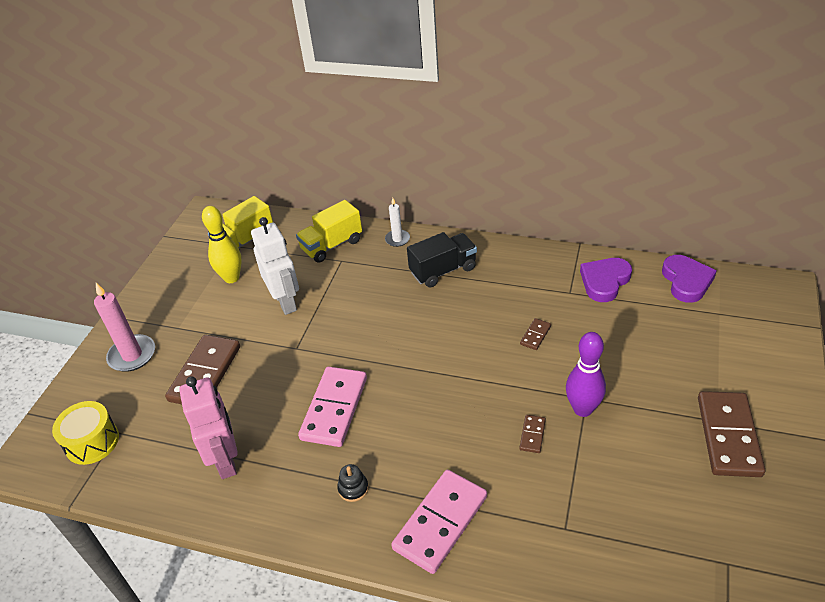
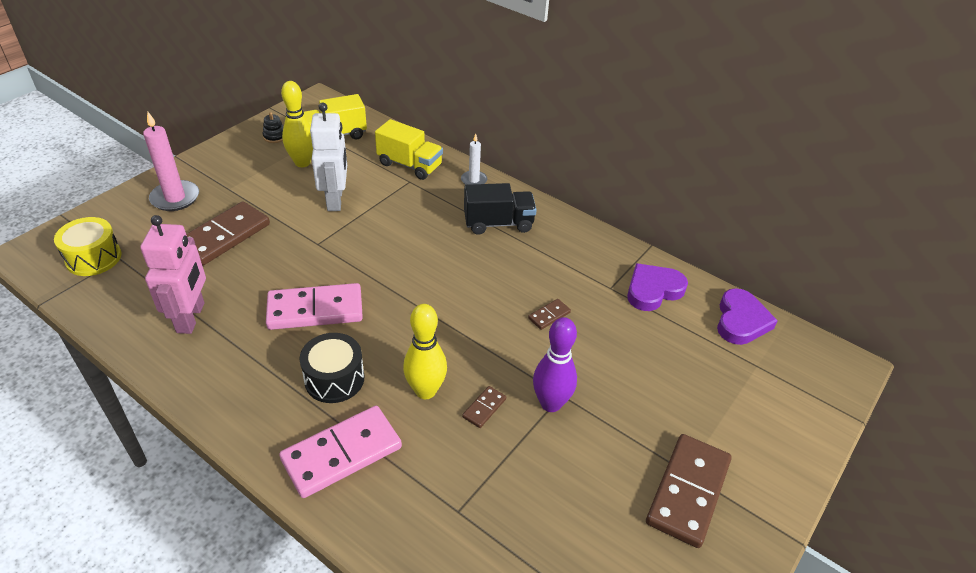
camera: 15 degrees right, 0 degrees up
yellow truck [296,200,362,263] -> yellow truck turned 135 degrees counterclockwise [375,119,443,180]
pink domino [298,367,367,447] -> pink domino turned 45 degrees clockwise [266,283,363,330]
black stacking toy [337,464,369,502] -> black stacking toy moved to [263,112,284,143]
none -> black drum [300,333,364,403]
none -> yellow bowling pin [403,304,447,399]

